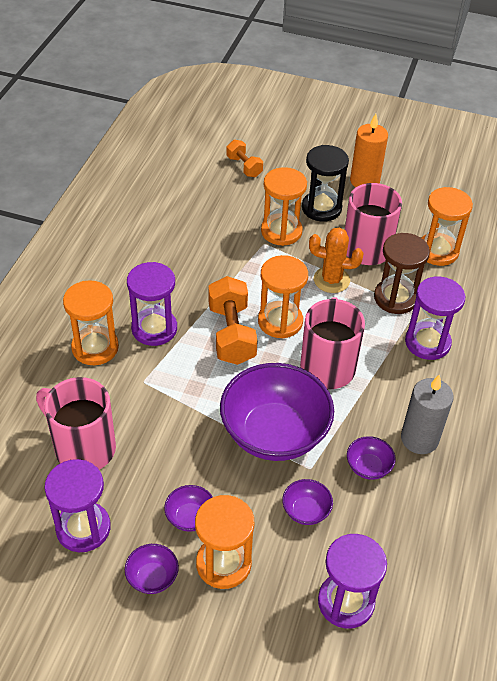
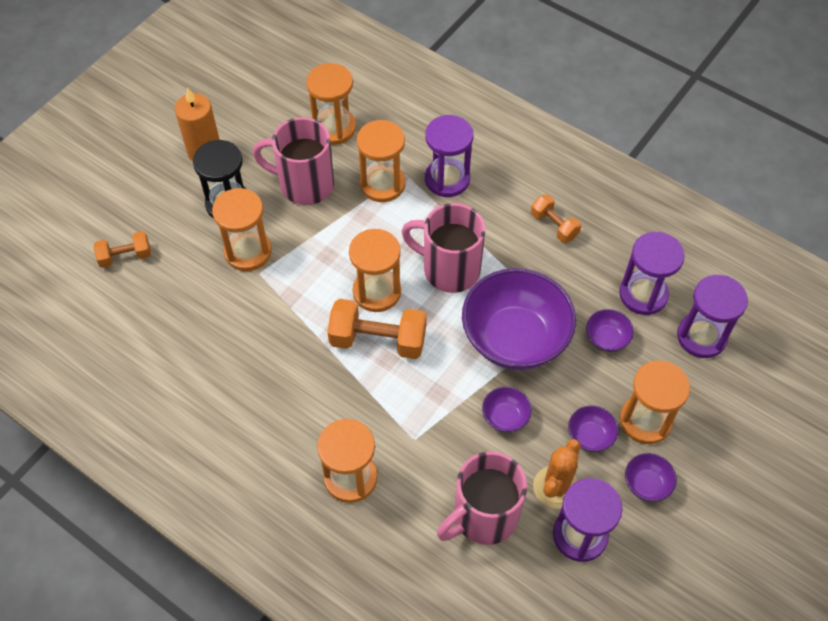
camera: 70 degrees left, 10 degrees up
purple hourglass [127,262,177,346] -> purple hourglass moved to [619,232,685,315]
orange cactus [309,227,364,293] -> orange cactus moved to [533,439,581,509]
purple bowl [347,436,396,480] -> purple bowl moved to [482,387,532,432]
brown hourglass [374,233,430,314] -> orange hourglass [357,120,405,202]
grey candle [401,375,454,454] -> orange dumbbell [531,194,581,243]

